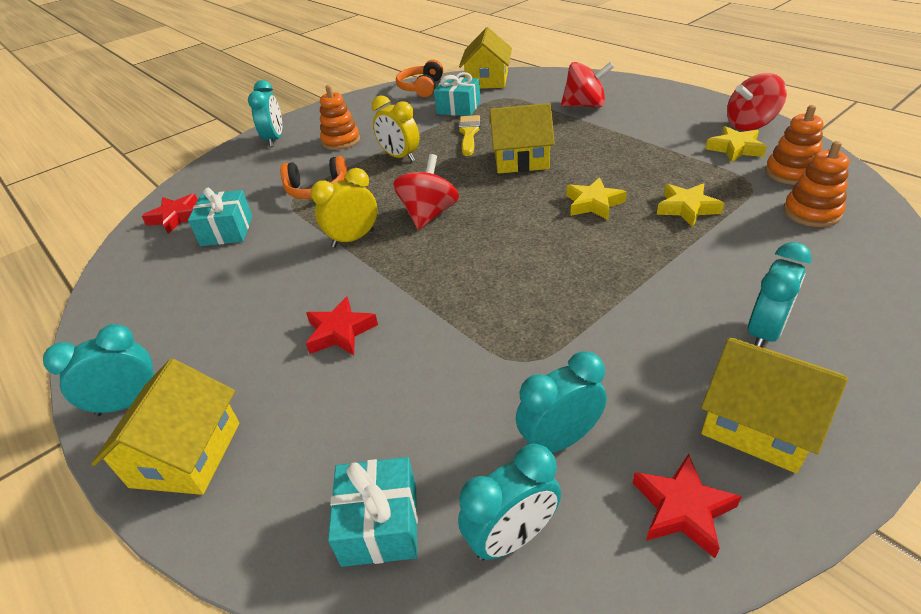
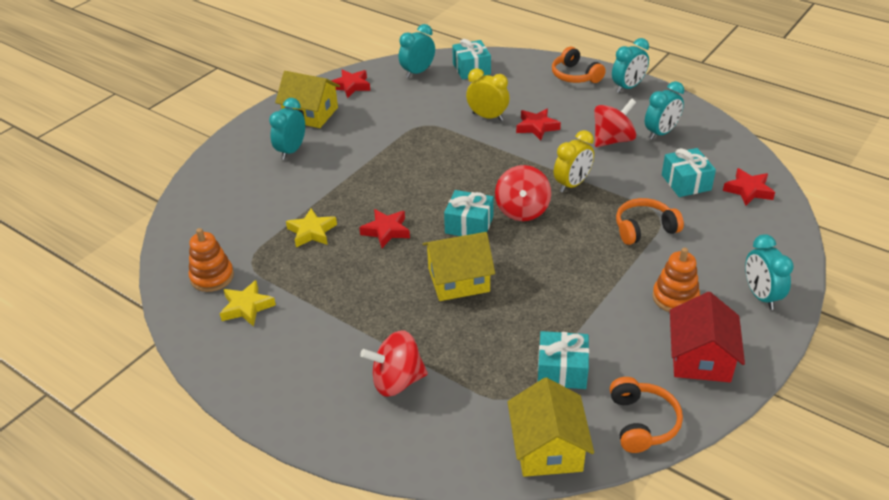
camera: 165 degrees right, 0 degrees up
yellow house [91,358,239,495] -> orange headphones [552,47,606,83]
yellow clock [372,96,420,161] -> yellow clock moved to [466,68,510,121]
yellow brush [458,115,480,156] -> none
turquoise clock [516,351,607,453] -> turquoise clock moved to [645,81,684,140]
yellow star [566,177,627,220] -> red star [359,209,410,248]
red spinning top [727,73,787,131] -> red spinning top moved to [594,98,636,147]
orange stacking toy [783,141,850,227] -> none
none -> turquoise gift [444,190,494,236]
none -> red house [670,292,745,382]

